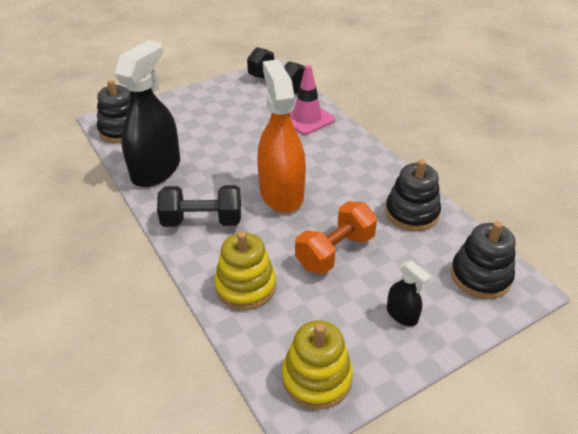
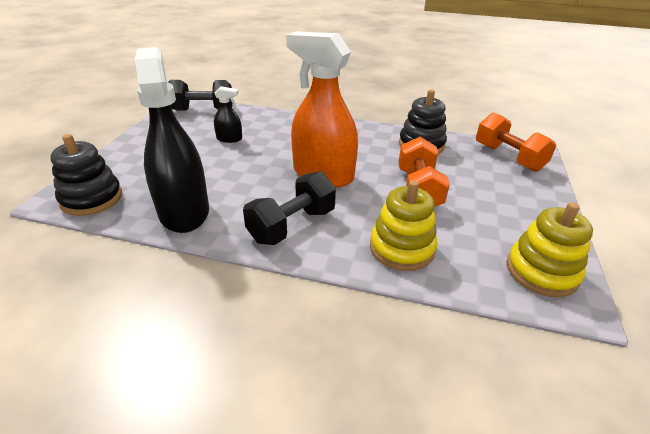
camera: 45 degrees left, 5 degrees down
pink traffic cone [290,65,335,135] -> none
black spray bottle [387,261,431,326] -> black spray bottle moved to [214,86,242,143]
black stacking toy [451,221,516,299] -> orange dumbbell [476,112,556,172]

